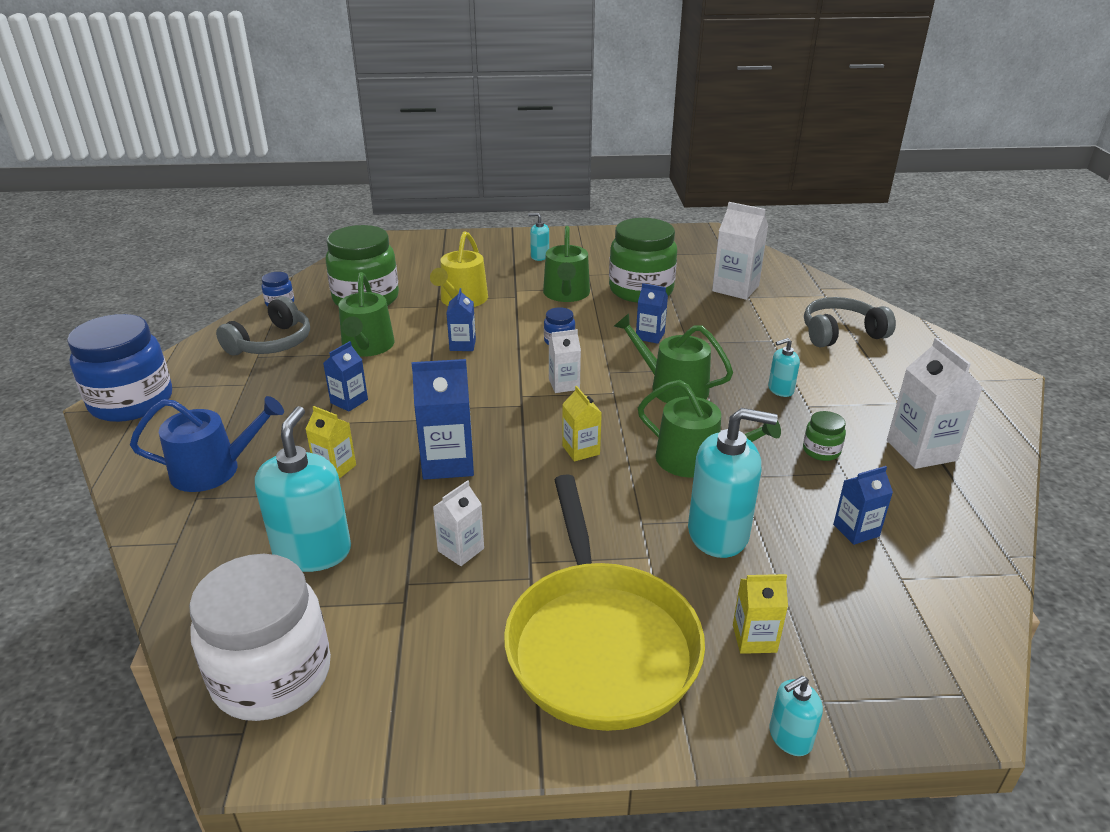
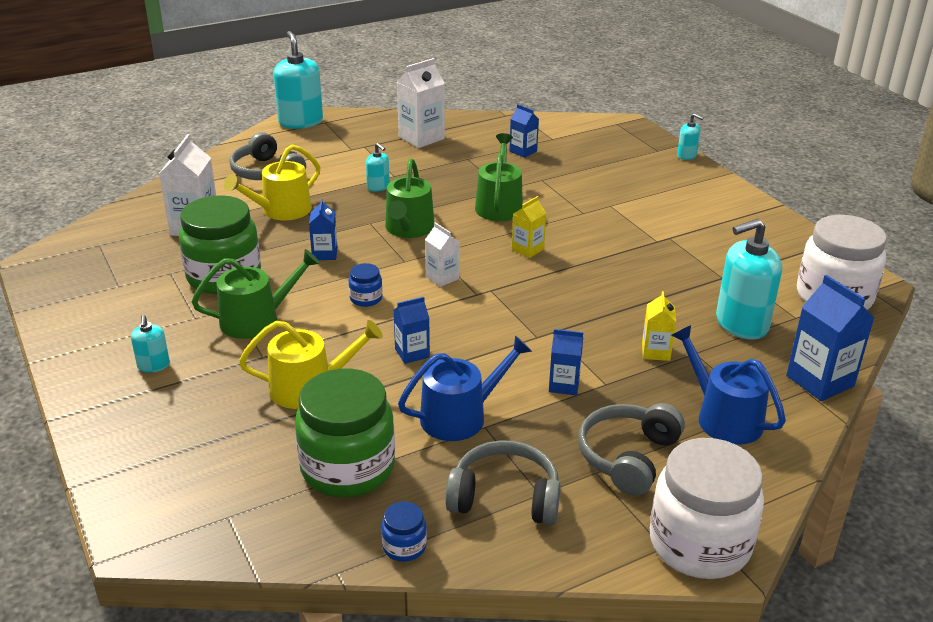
camera: 115 degrees left, 0 degrees up
blue jar [67,314,172,422] -> white jar [650,438,764,579]
green watering can [339,272,395,357] -> blue watering can [398,335,532,441]
blue carton [412,359,474,480] -> blue carton moved to [786,275,875,401]
white carton [433,480,484,566] -> none
yellow pan [504,474,705,731] -> none
turquoise soap dispenser [688,408,778,558] -> turquoise soap dispenser moved to [274,31,323,129]
yellow carton [733,574,788,654] -> none
green jar [803,411,846,461] -> none
none -> yellow watering can [224,144,320,220]
none -> grey headphones [578,403,685,496]

